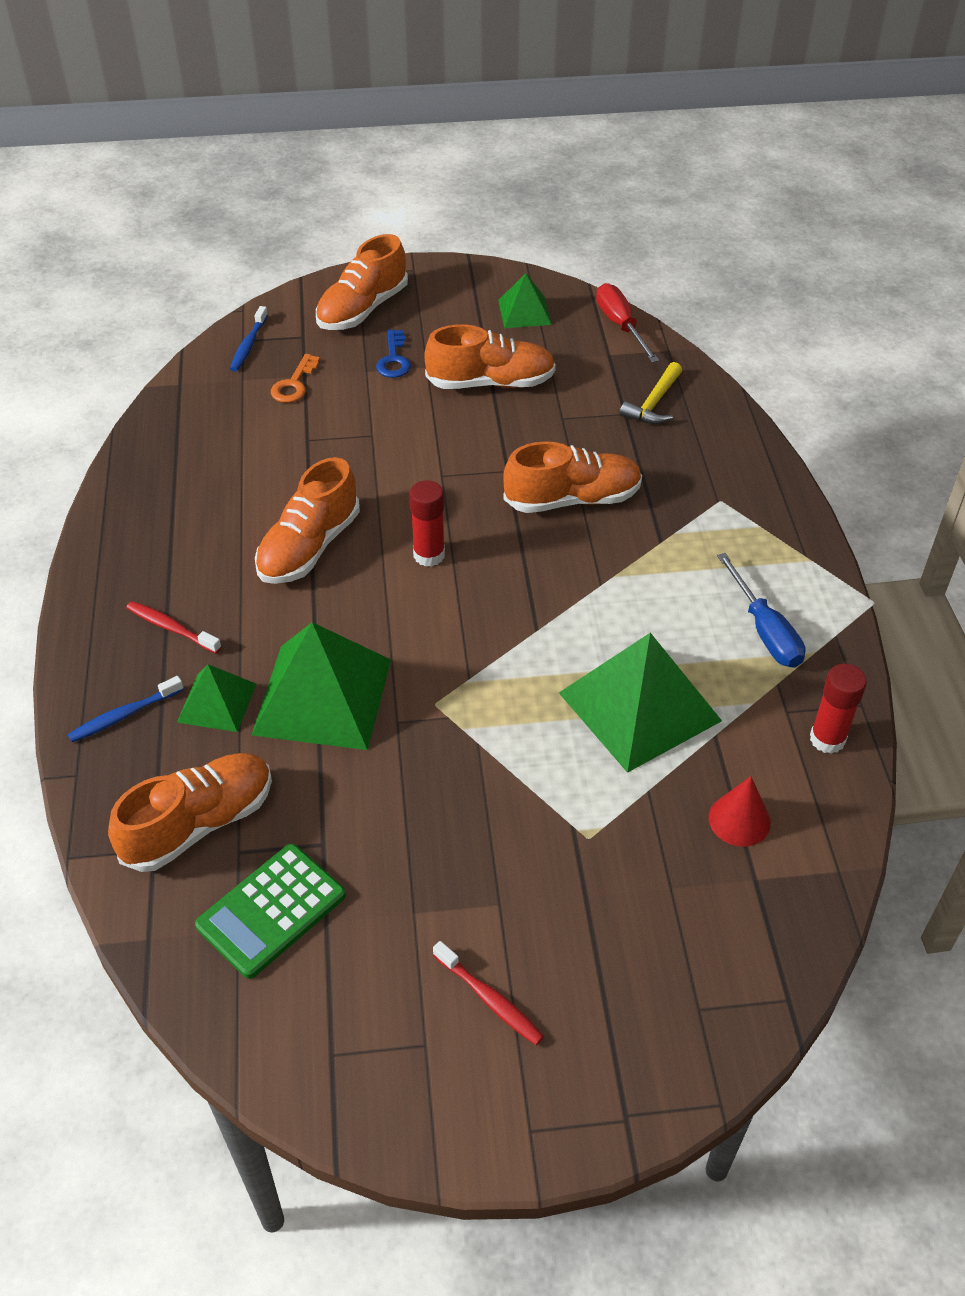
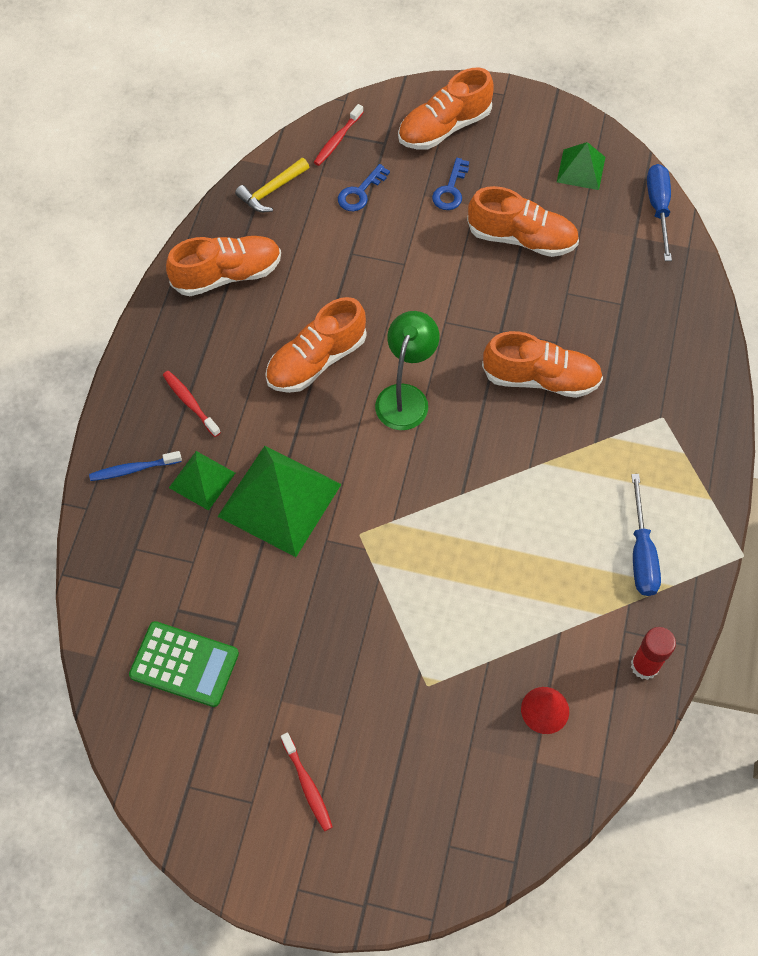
camera: 20 degrees right, 15 degrees up
orange shoe [108,753,272,872] -> orange shoe moved to [166,236,281,296]
green calculator [195,844,346,979] -> green calculator turned 135 degrees counterclockwise [129,621,239,707]
blue toothbrush [230,306,268,372] -> red toothbrush [314,104,364,166]
orange key [271,354,320,403] -> blue key [338,164,390,211]
red glue stick [409,480,445,567] -> green lamp [375,311,440,430]
green pyramid [559,633,722,773] -> none
red screwdriver [596,283,659,363] -> blue screwdriver [647,164,672,261]
yellow hammer [620,362,682,424] -> yellow hammer moved to [235,158,309,212]

